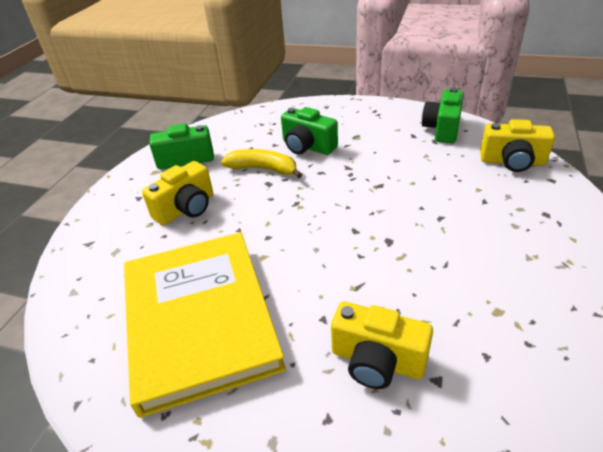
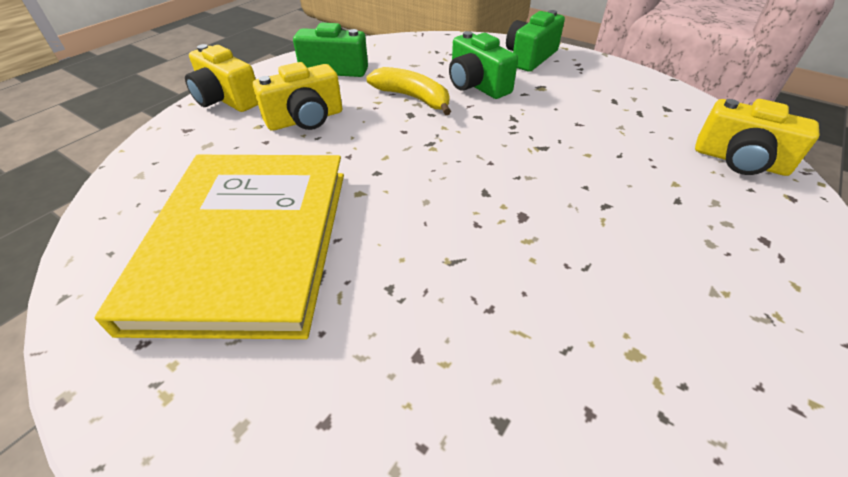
camera: 15 degrees right, 5 degrees up
yellow camera [331,302,433,389] -> yellow camera moved to [185,44,258,112]
green camera [422,88,464,143] -> green camera moved to [506,10,565,72]

